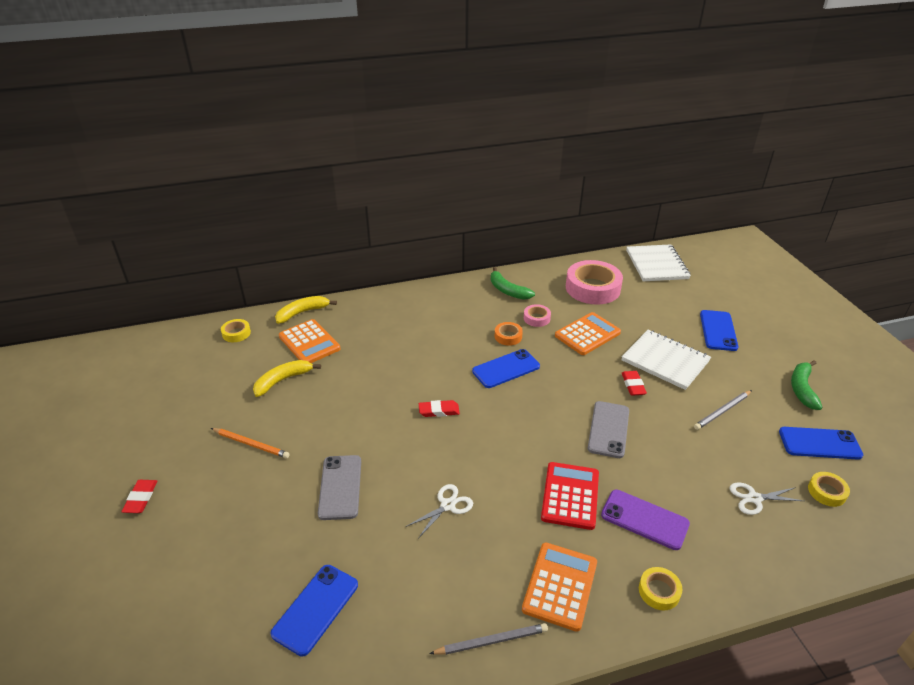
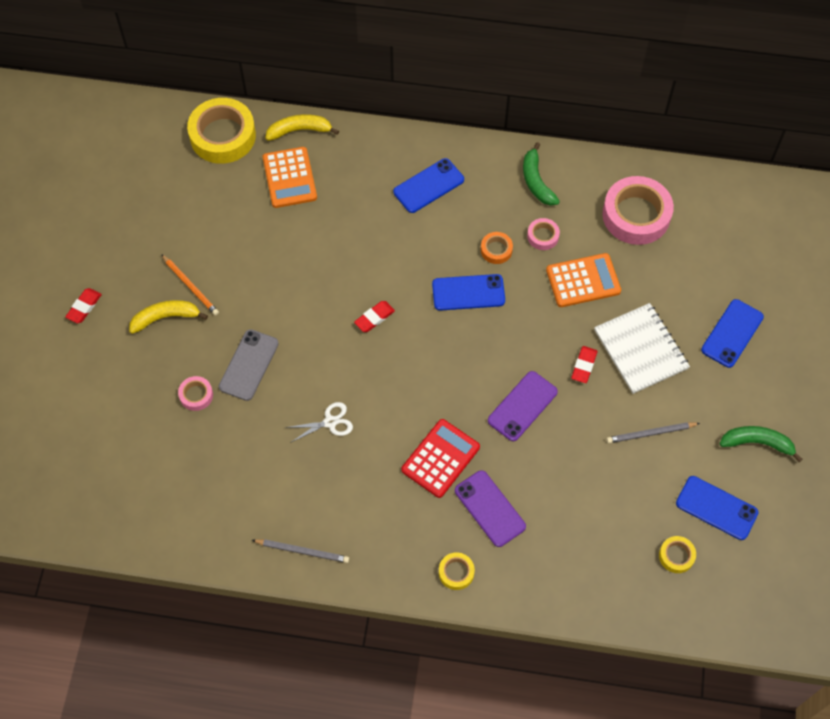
camera: 25 degrees right, 25 degrees up
yellow tape [221,319,251,342] -> yellow tape [187,98,256,164], size x2.16
yellow banana [253,360,321,397] -> yellow banana moved to [129,300,208,334]
blue phone [270,565,358,656] -> blue phone moved to [393,158,464,213]
red eraser [419,400,460,417] -> red eraser turned 60 degrees counterclockwise [354,301,395,332]
orange calculator [522,542,597,632] -> none
grey phone [588,401,629,458] -> purple phone [488,371,558,441]
white notebook [626,244,691,281] -> none
white scissors [730,482,803,515] -> none
green banana [791,360,823,410] -> green banana turned 60 degrees clockwise [720,426,803,462]
none -> pink tape [178,376,213,411]

